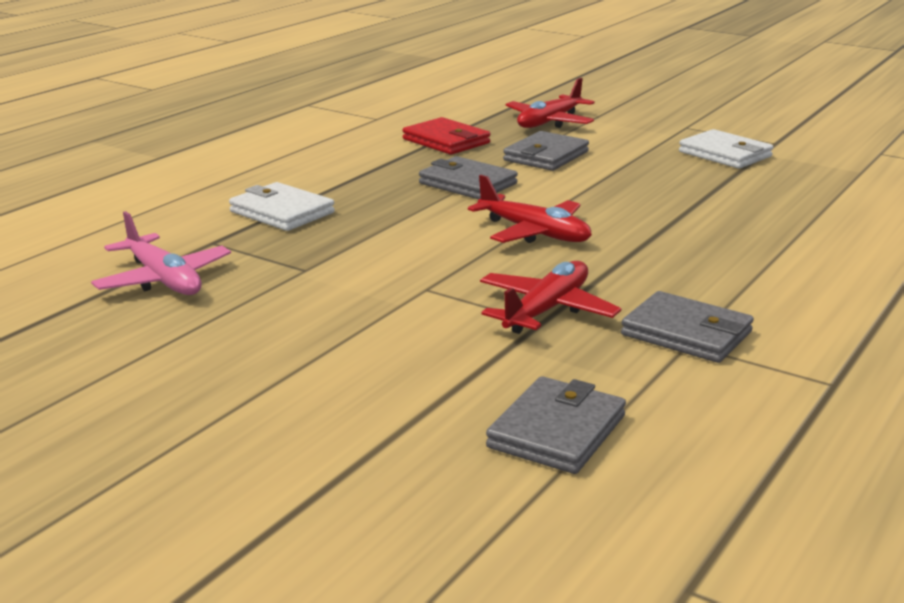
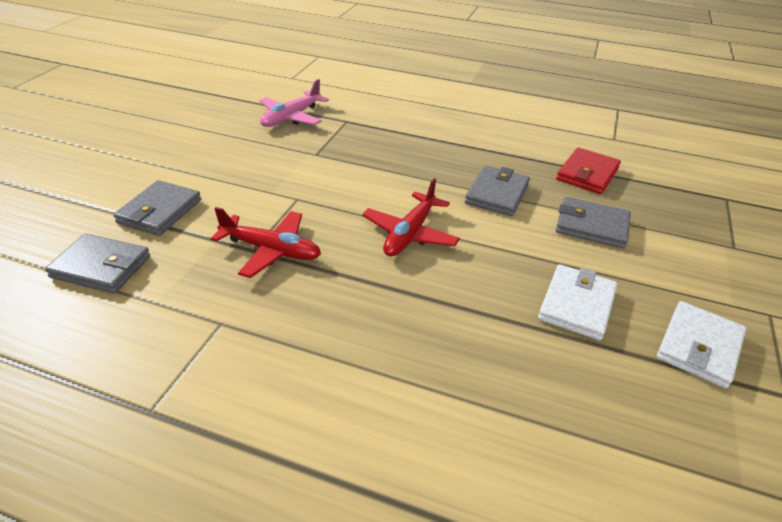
camera: 75 degrees right, 15 degrees up
white wallet [229,182,335,231] -> white wallet moved to [538,264,617,340]
red plane [505,78,595,128] -> none
grey wallet [621,291,754,363] -> grey wallet moved to [113,180,201,236]

